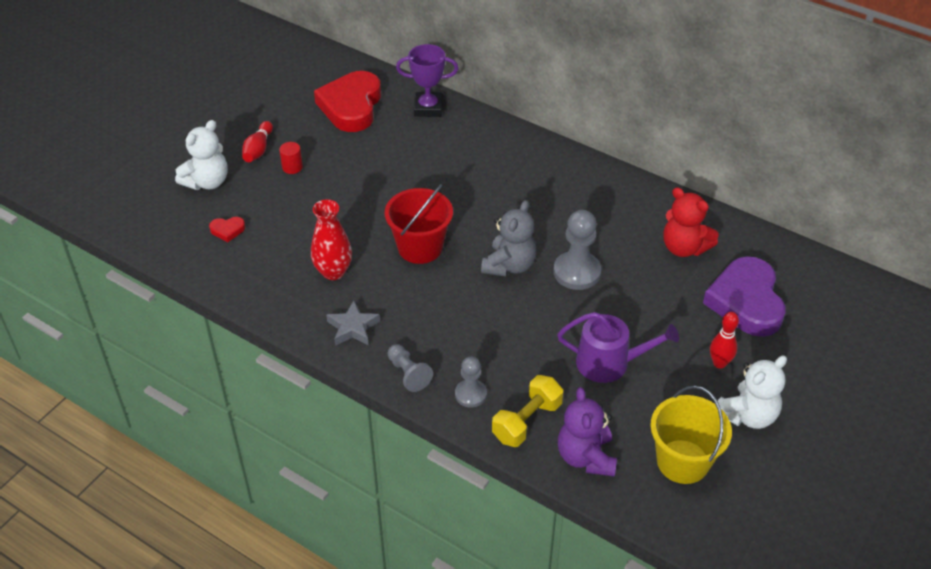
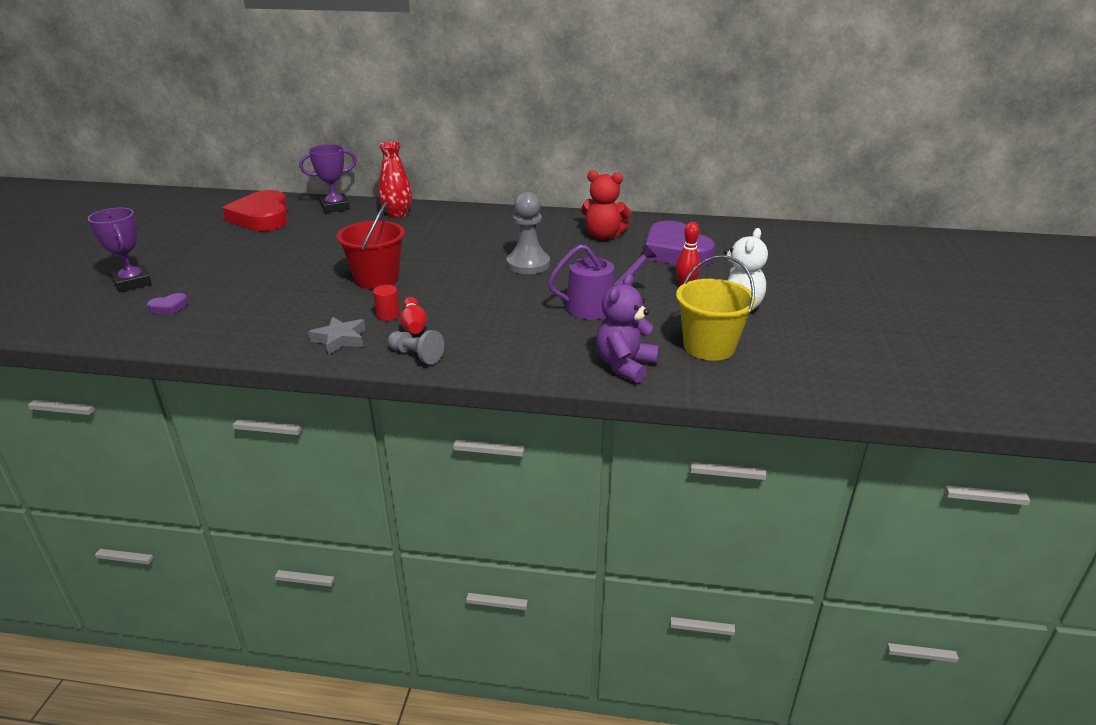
camera: 25 degrees left, 15 degrees down
white teddy bear [175,120,228,190] -> purple trophy [88,208,152,292]
red heart [209,217,245,242] -> purple heart [147,293,188,315]
red bowling pin [242,121,273,162] -> red bowling pin moved to [400,297,427,334]
red cylinder [279,142,303,174] -> red cylinder moved to [373,285,400,321]
red vase [311,199,352,280] -> red vase moved to [378,141,412,218]
grey pawn [455,357,487,408] -> none
grey teddy bear [481,200,537,276] -> none
yellow dumbbell [492,375,563,447] -> none
purple teddy bear [558,387,617,477] -> purple teddy bear turned 60 degrees clockwise [596,274,659,383]

